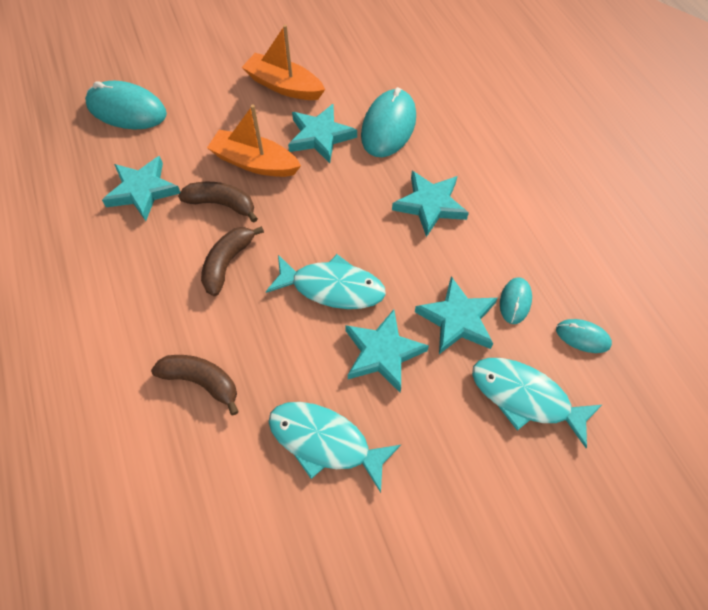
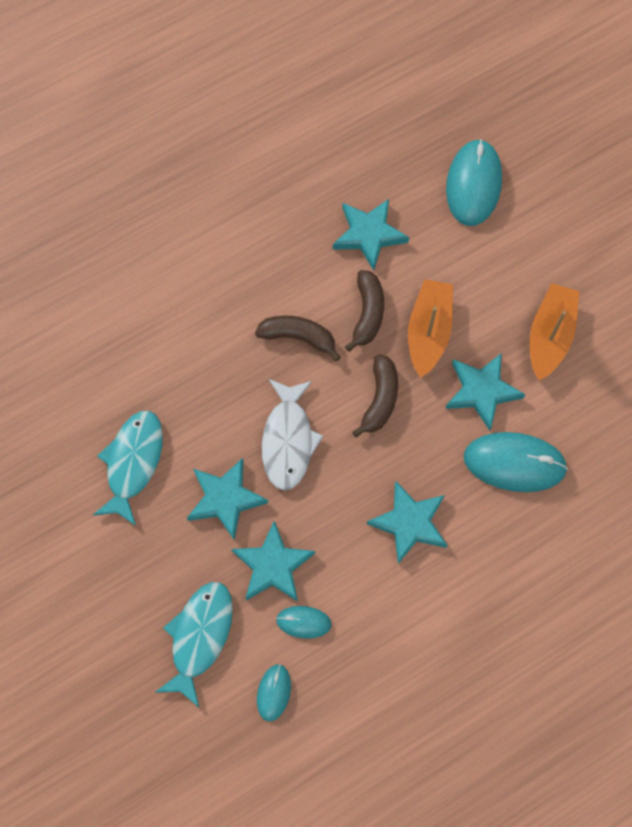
camera: 80 degrees right, 10 degrees up
brown banana [151,355,239,415] -> brown banana moved to [352,354,398,438]
turquoise fish [266,254,386,309] -> white fish [262,379,324,491]

